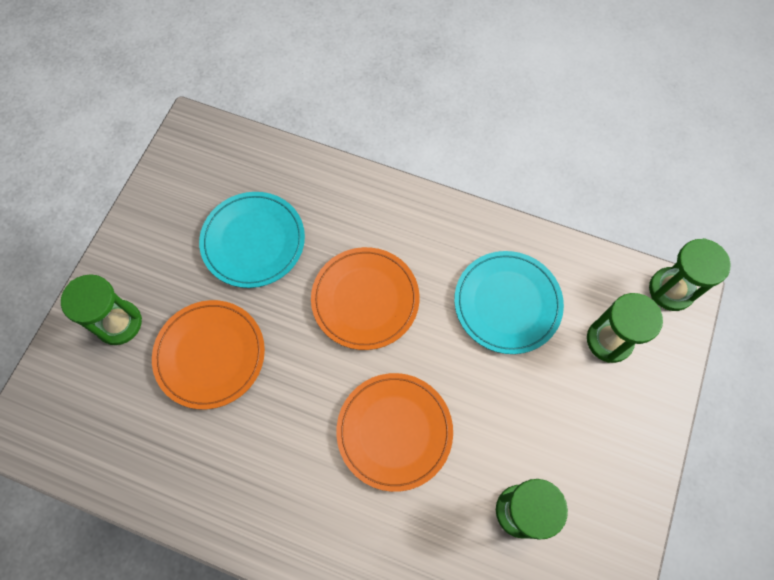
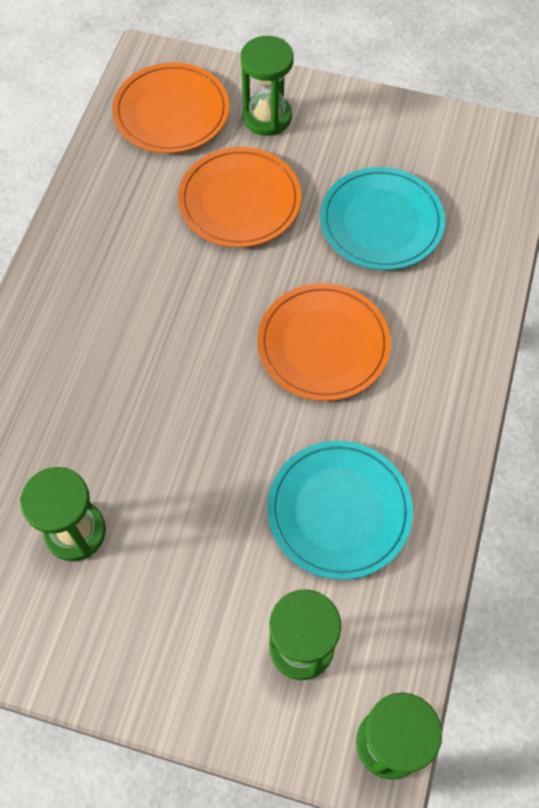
camera: 85 degrees right, 5 degrees down
orange plate [336,373,453,492] -> orange plate moved to [112,63,229,153]

